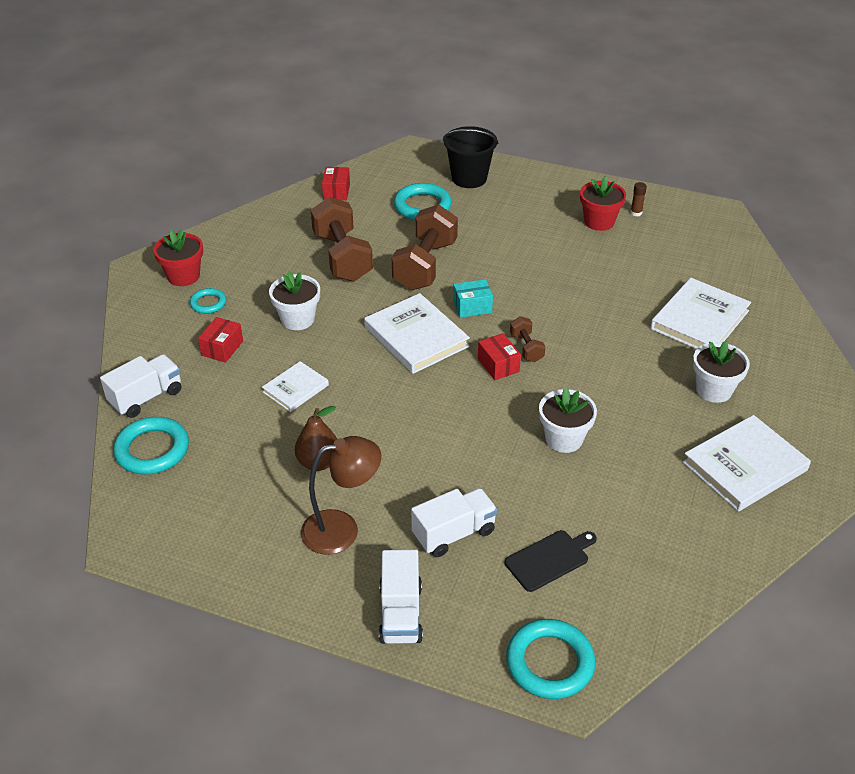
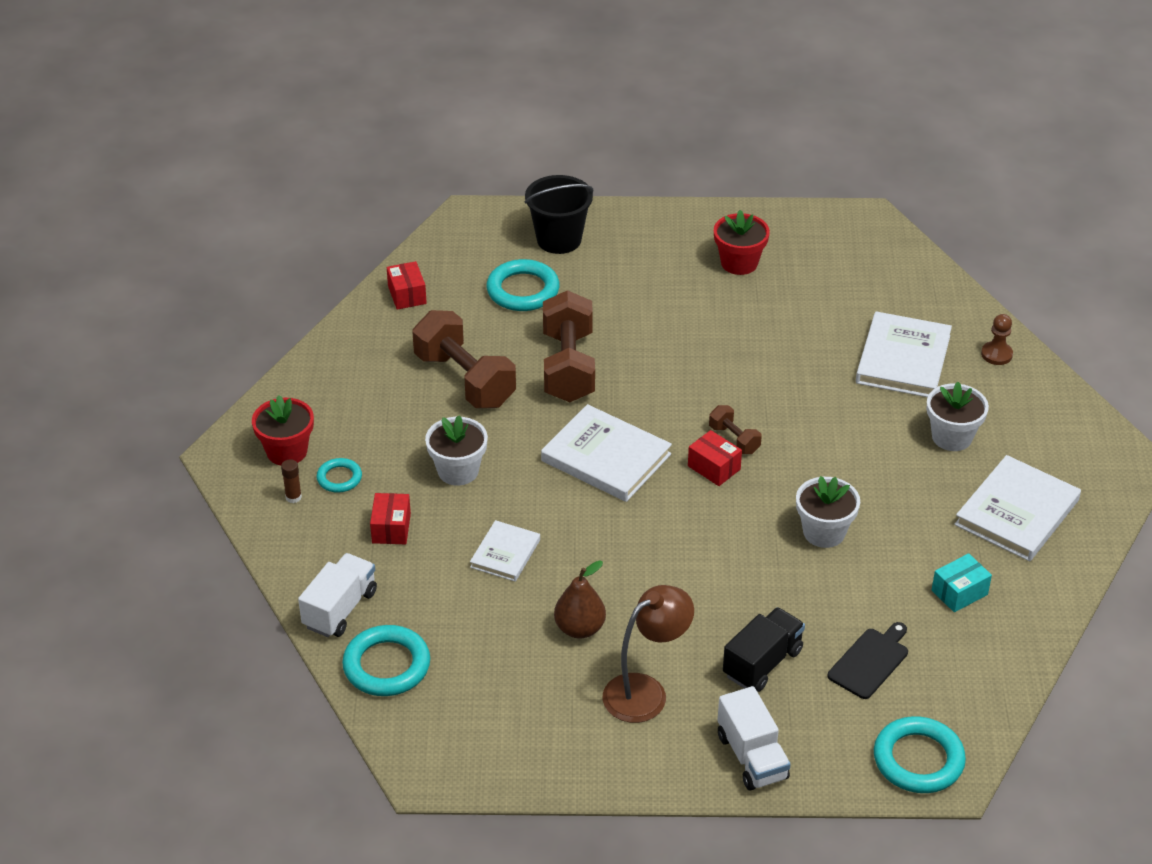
camera: 20 degrees left, 0 degrees up
white truck [411,488,498,557] -> black truck [723,607,805,692]
turquoise box [453,279,493,318] -> turquoise box moved to [932,553,992,612]
brown glue stick [631,182,647,217] -> brown glue stick moved to [281,459,302,503]
none -> brown pawn [981,314,1013,365]

